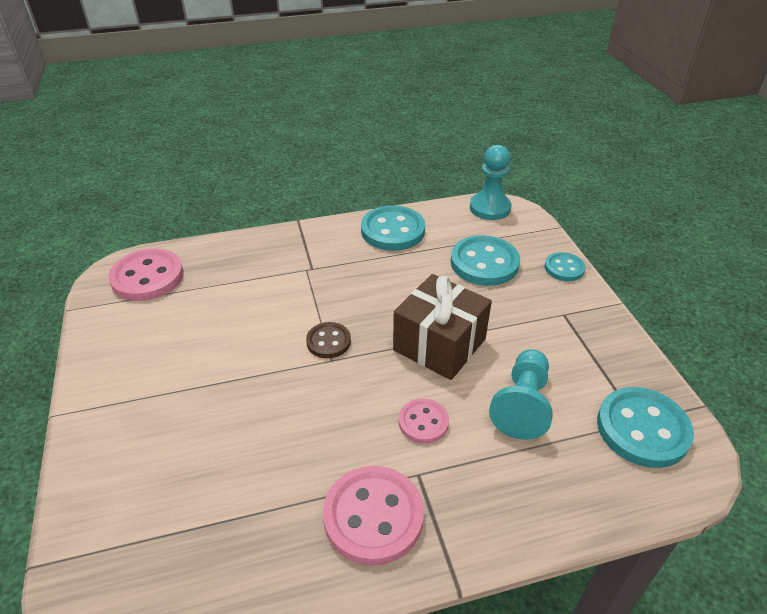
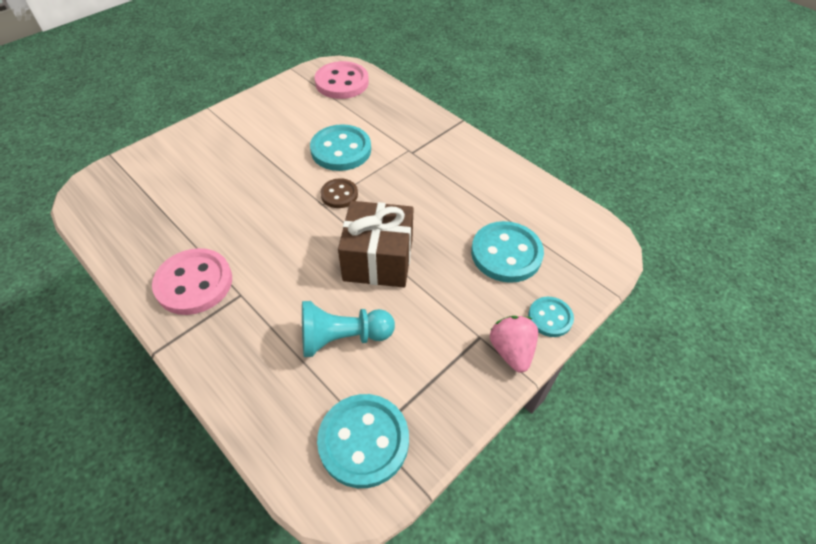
camera: 60 degrees right, 10 degrees up
turquoise button [361,205,425,251] -> turquoise button moved to [310,124,371,171]
pink button [399,398,449,443] -> none
turquoise pawn [470,145,512,220] -> none
none -> pink strawberry [490,316,538,373]

